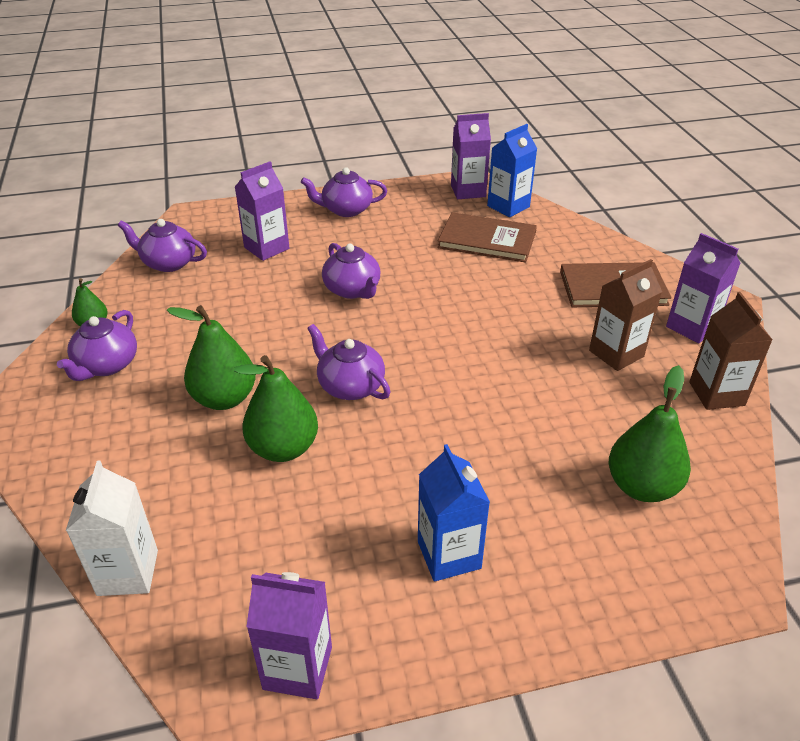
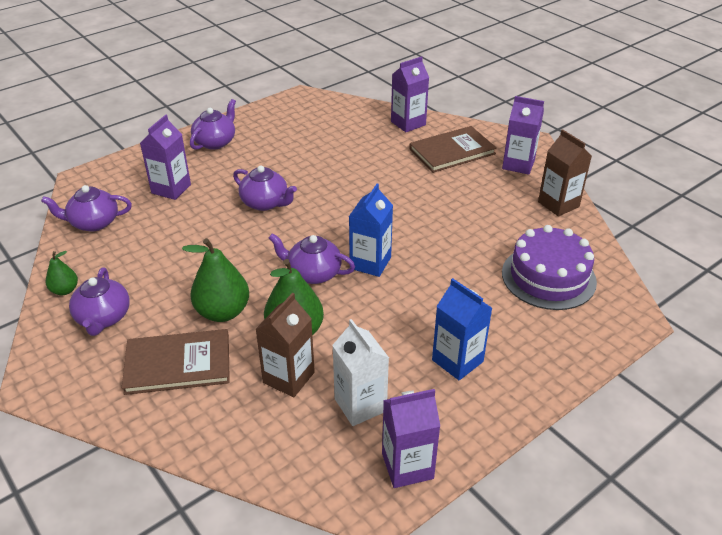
camera: 25 degrees left, 0 degrees up
white carton [66,461,158,596] -> white carton moved to [332,319,389,426]
purple teapot [301,167,387,217] -> purple teapot turned 150 degrees clockwise [190,99,236,150]
brown book [438,212,537,263] -> brown book moved to [122,329,230,395]
purple carton [451,113,491,199] -> purple carton moved to [391,56,429,132]
blue carton [487,124,537,217] -> blue carton moved to [349,184,393,277]
brown carton [589,259,662,371] -> brown carton moved to [256,293,315,397]
green pear [609,365,691,502] -> purple cake [502,225,597,310]

